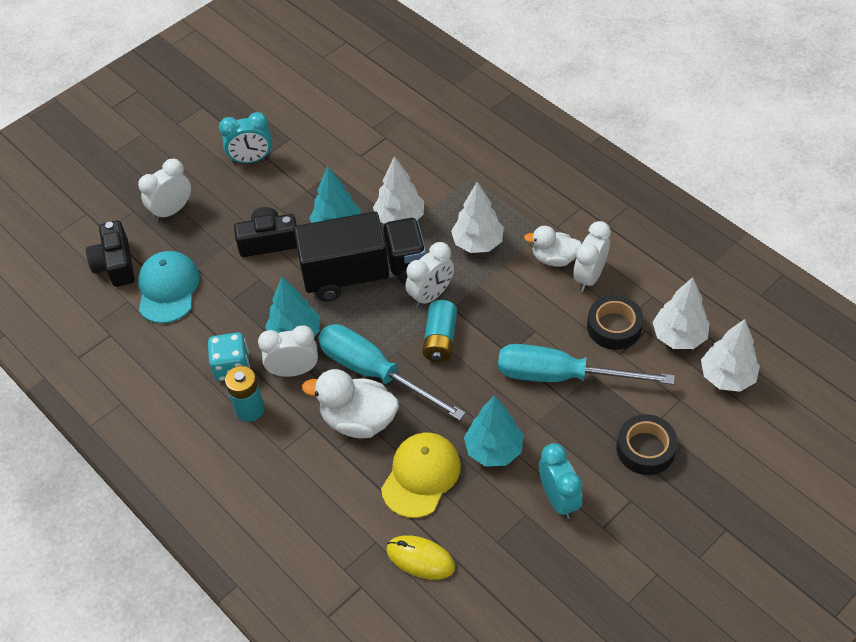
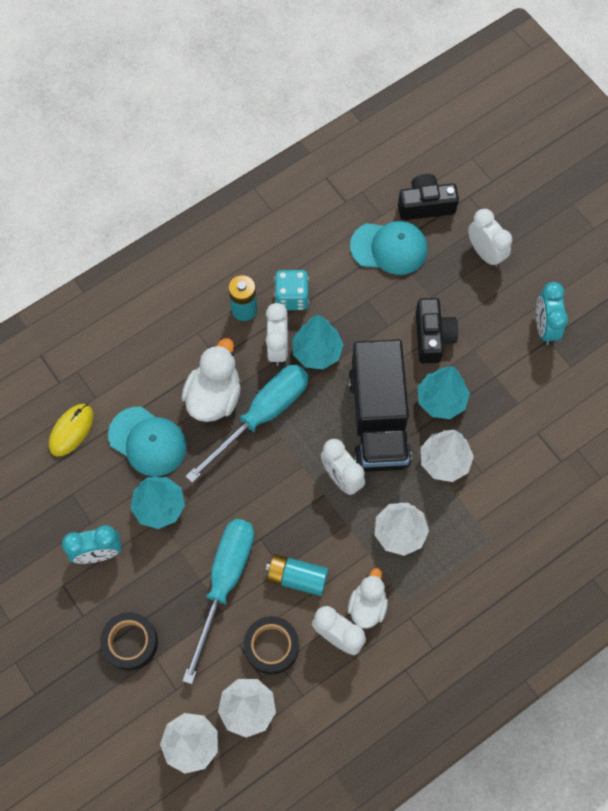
camera: 95 degrees right, 15 degrees up
yellow cap [381,432,461,518] -> turquoise cap [108,407,186,476]
turquoise battery [423,300,457,362] -> turquoise battery moved to [265,554,328,596]

